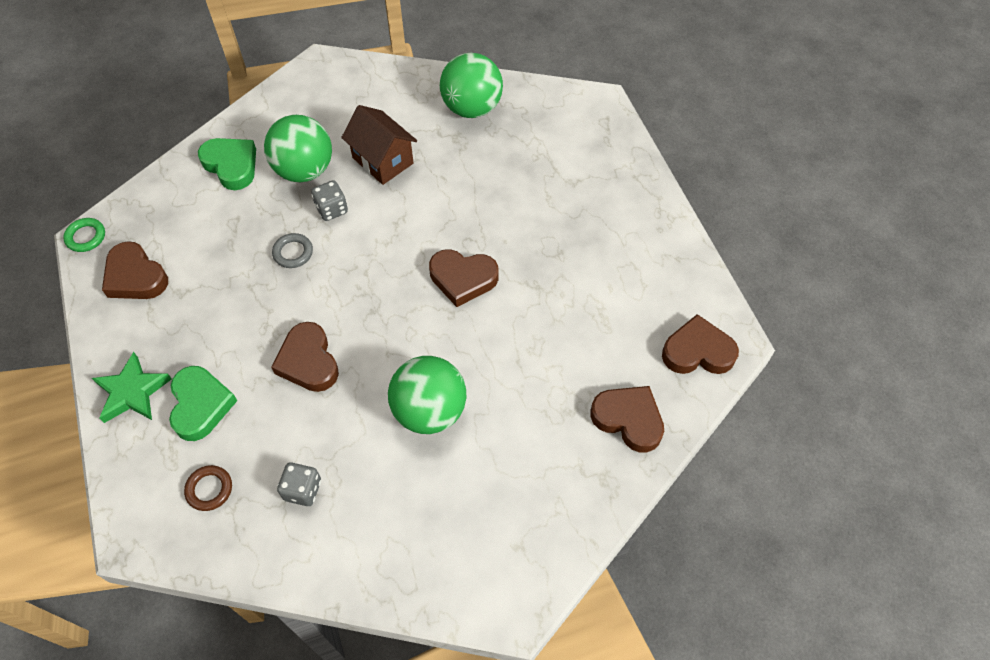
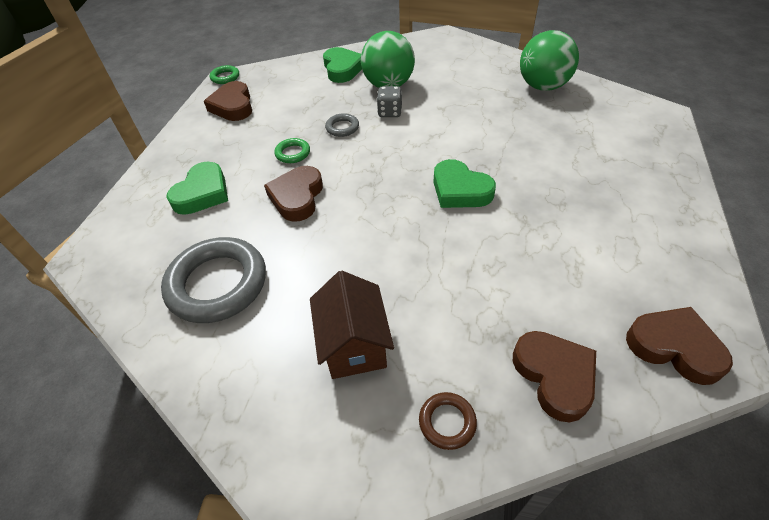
camera: 35 degrees right, 10 degrees down
green star [92,352,172,423] -> none
brown ring [184,465,232,511] -> brown ring moved to [419,392,477,450]
grey dice [277,462,321,506] -> grey ring [161,237,266,323]
brown house [341,105,417,185] -> brown house moved to [310,271,394,379]
green ball [388,356,466,434] -> none
brown heart [429,249,498,307] -> green heart [434,159,496,208]
none -> green ring [274,138,310,163]

